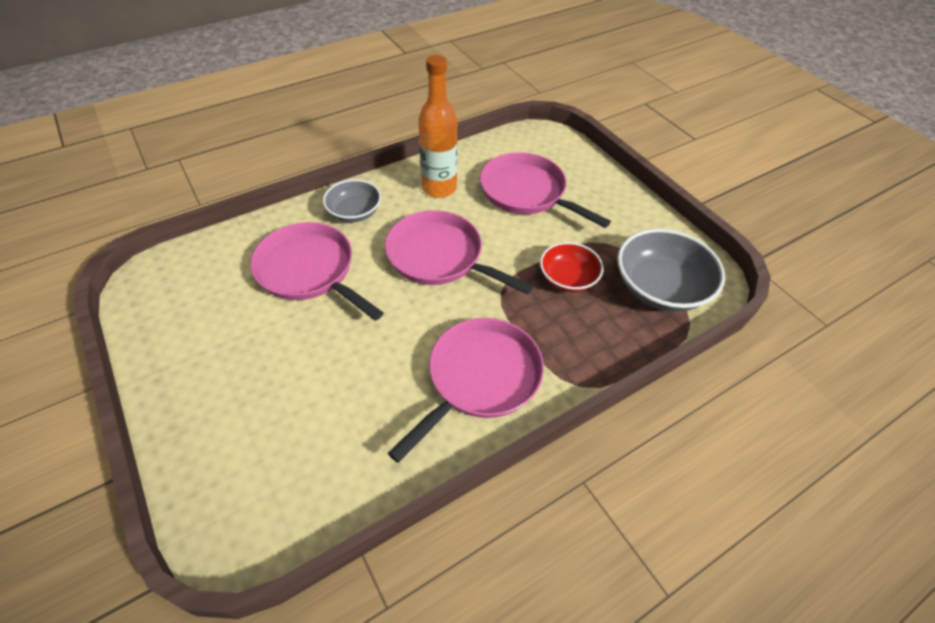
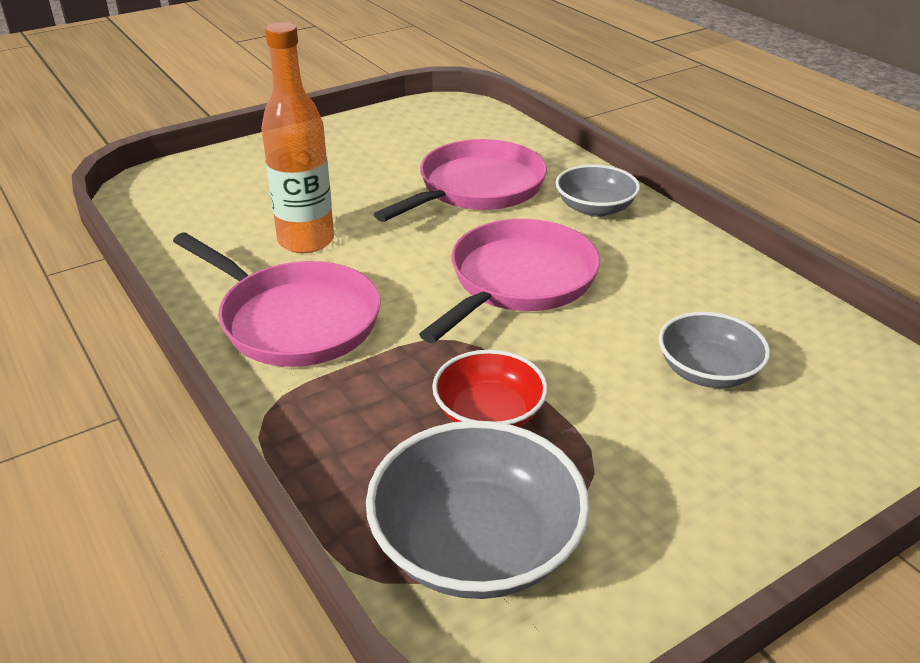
camera: 90 degrees right, 15 degrees down
orange bottle [419,55,458,198] -> orange bottle moved to [261,22,334,253]
pink pan [480,152,611,228] -> grey bowl [659,312,770,388]

